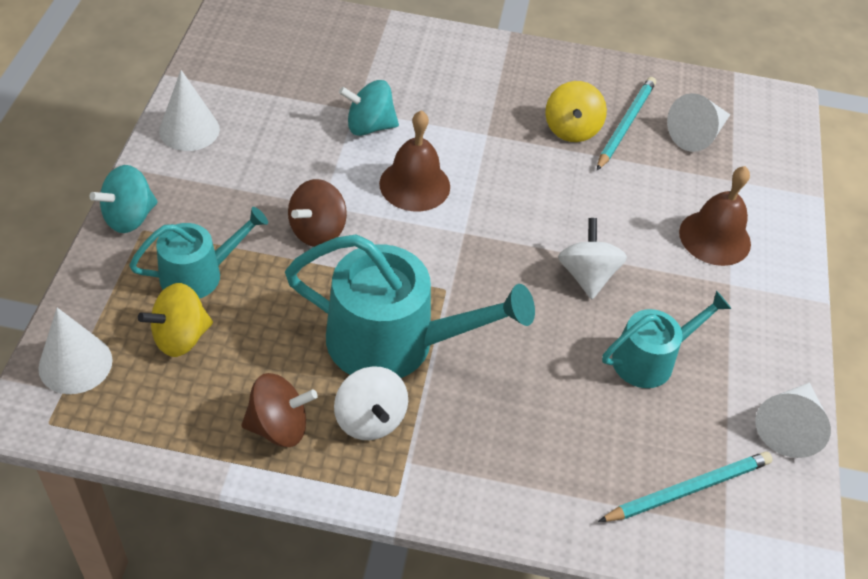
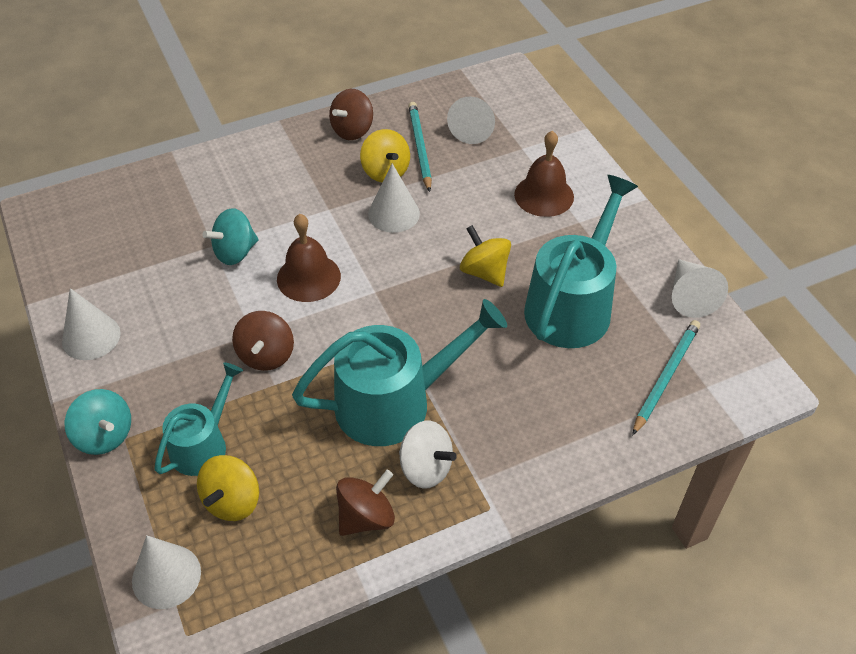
camera: 30 degrees left, 0 degrees up
turquoise spinning top [90,165,158,233] -> turquoise spinning top turned 60 degrees counterclockwise [65,389,131,455]
white spinning top [558,218,627,299] -> yellow spinning top [460,225,511,287]
turquoise watering can [602,291,731,388] -> turquoise watering can [524,175,638,348], size x1.70
none -> brown spinning top [329,89,373,140]
none -> white cone [368,163,420,233]

